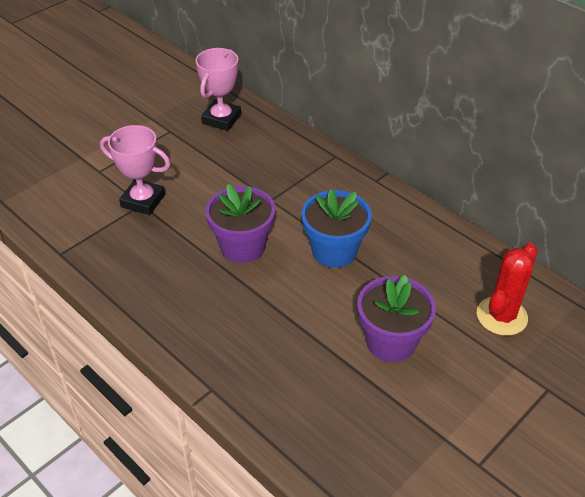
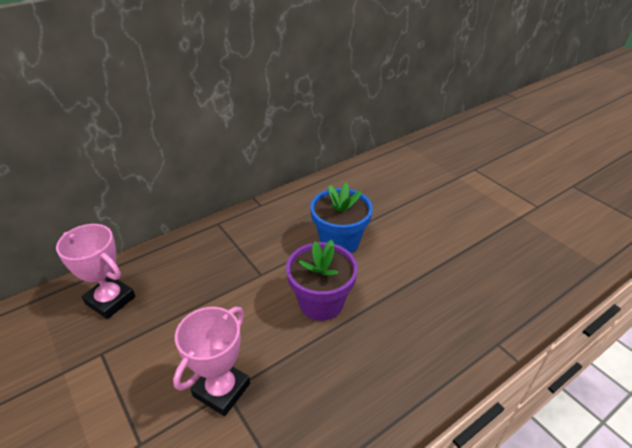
camera: 80 degrees left, 5 degrees down
purple flower pot [357,275,436,362] -> none
red cactus [477,243,537,336] -> none

